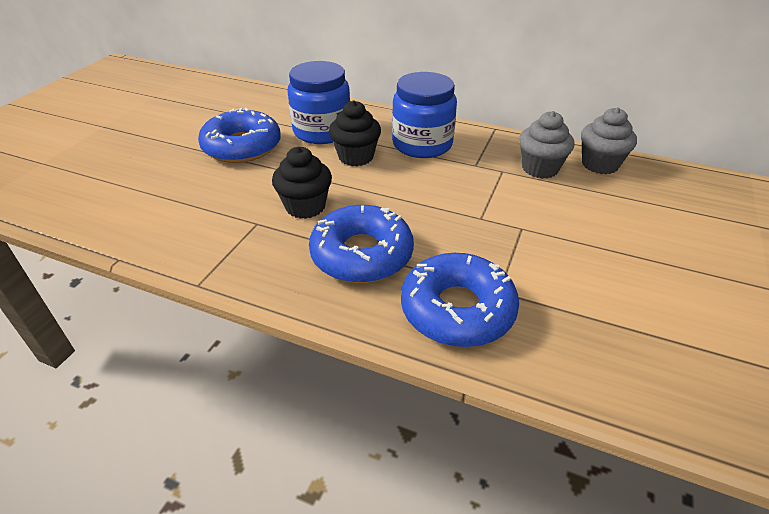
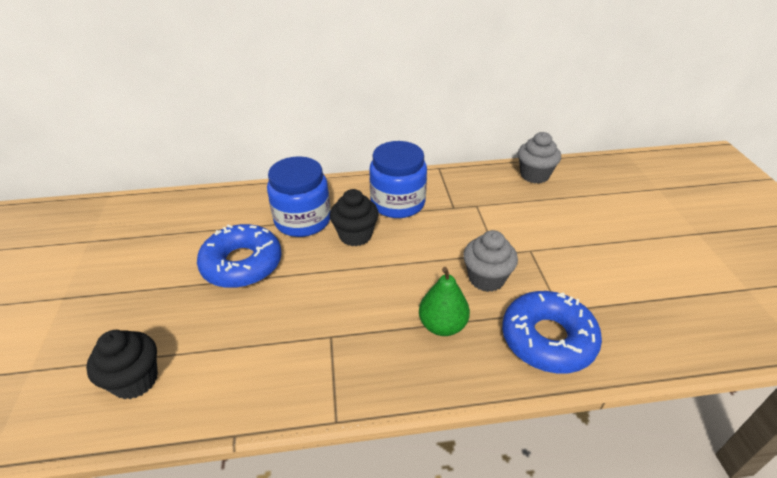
camera: 30 degrees left, 0 degrees up
black cupcake [272,147,332,219] -> black cupcake moved to [86,330,158,399]
blue donut [309,205,414,283] -> green pear [419,267,470,336]
grey cupcake [519,111,574,179] -> grey cupcake moved to [463,230,518,292]

